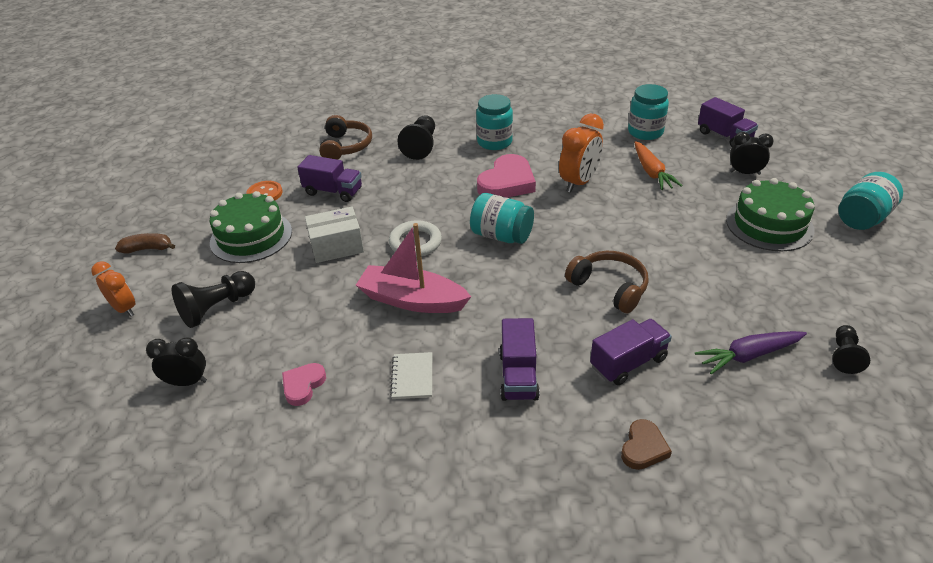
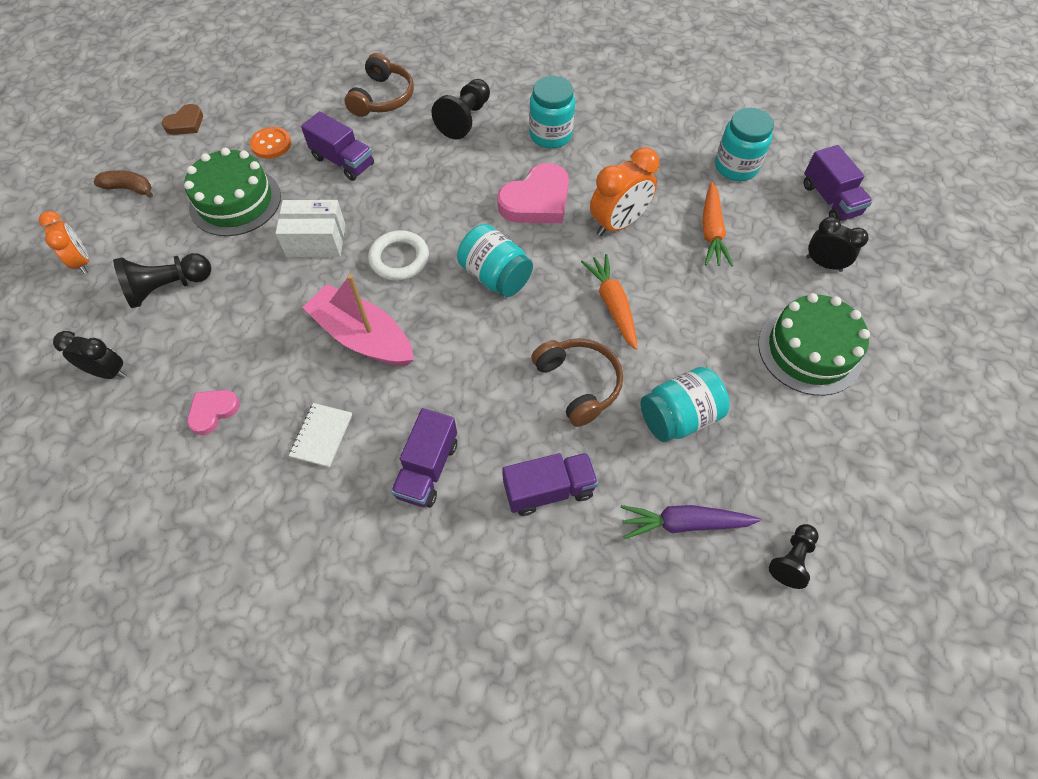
camera: 15 degrees right, 20 degrees up
brown heart [621,419,672,470] -> brown heart moved to [162,104,203,135]
turquoise jar [838,172,903,230] -> turquoise jar moved to [641,367,730,442]
none -> orange carrot [581,254,637,350]

